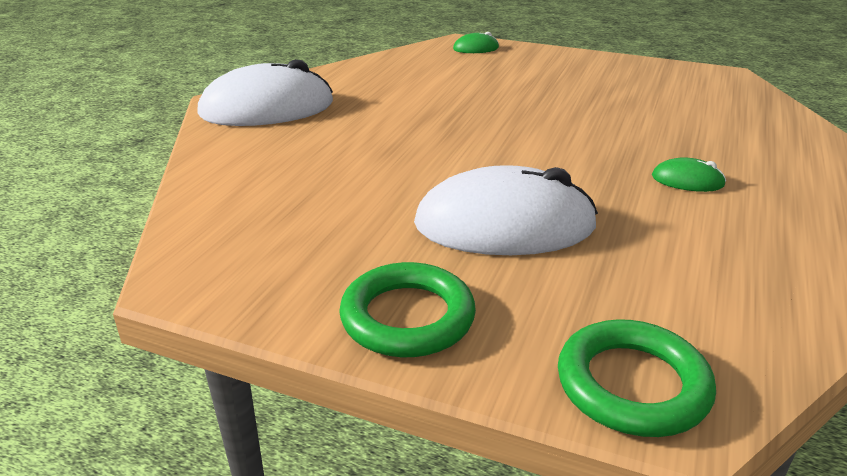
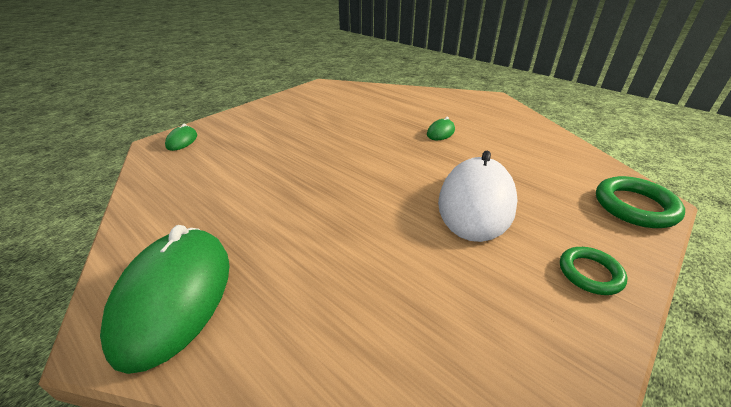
camera: 70 degrees left, 5 degrees up
white mouse [197,59,333,126] -> green mouse [100,225,230,374]
green ring [339,262,476,357] -> green ring [560,247,627,295], size x0.65

